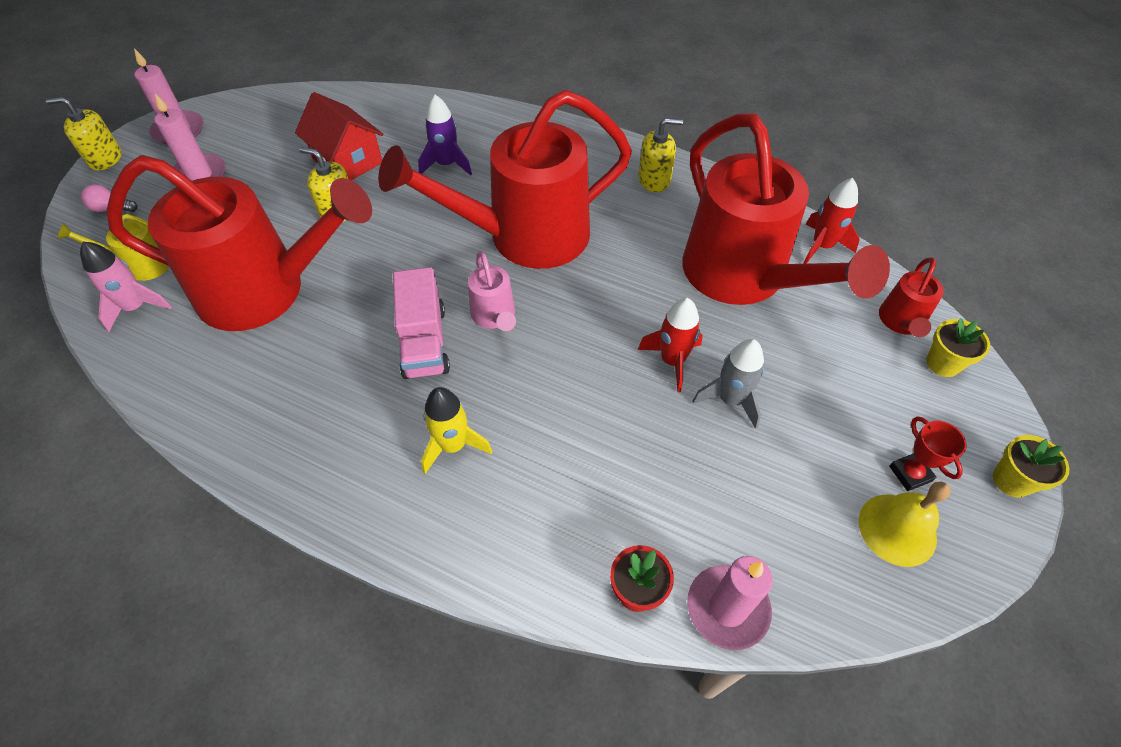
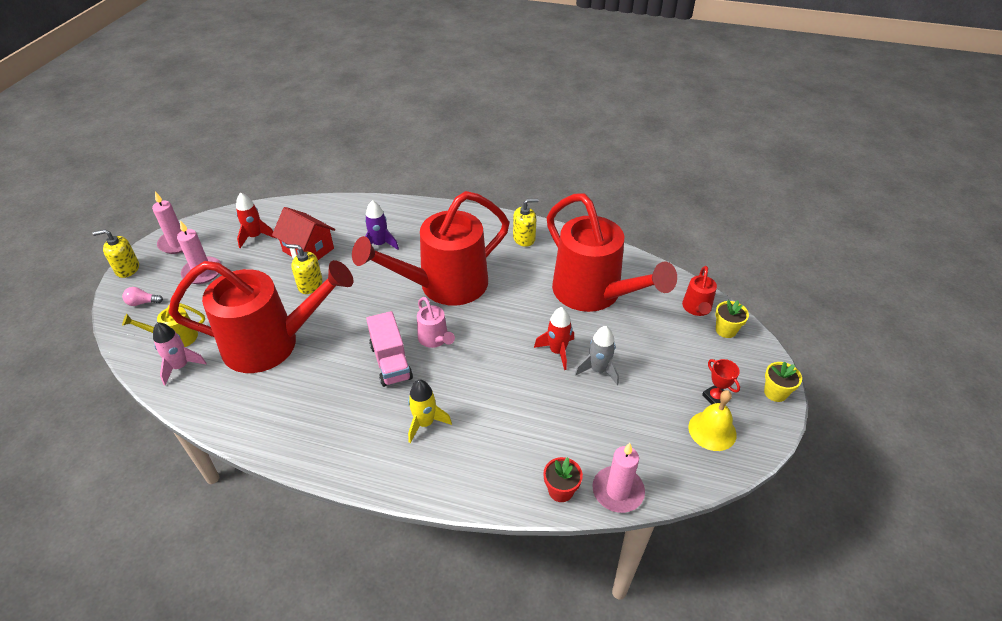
camera: 10 degrees left, 10 degrees down
red rocket [803,178,860,264] -> red rocket moved to [236,192,275,248]

